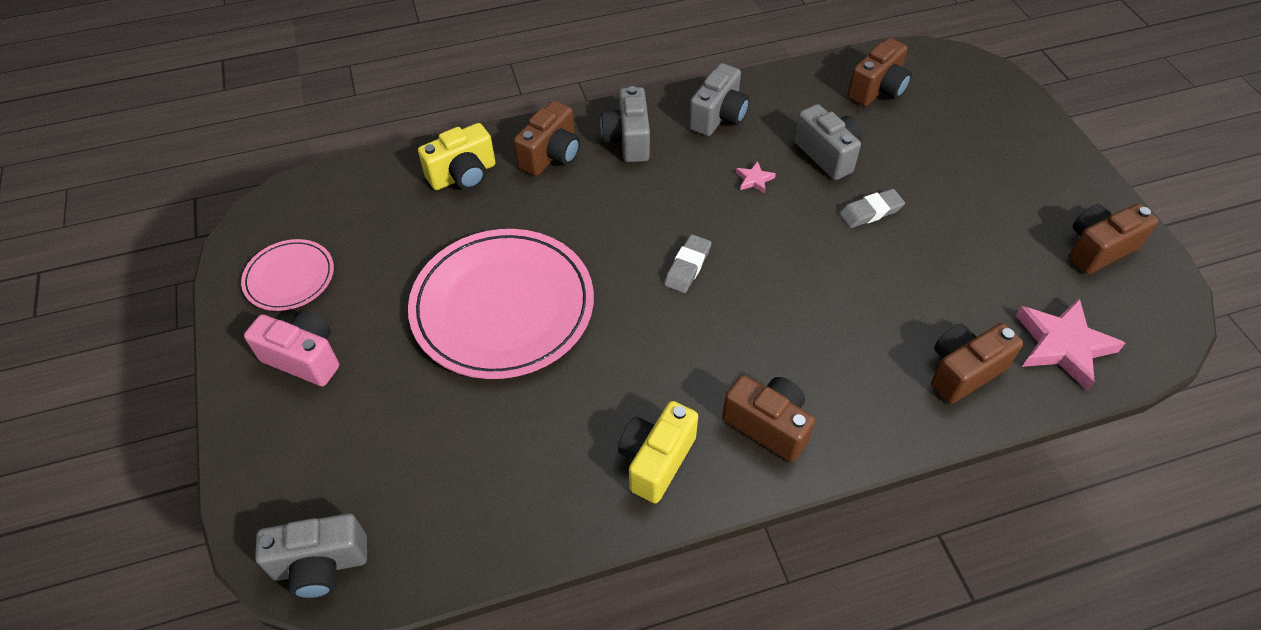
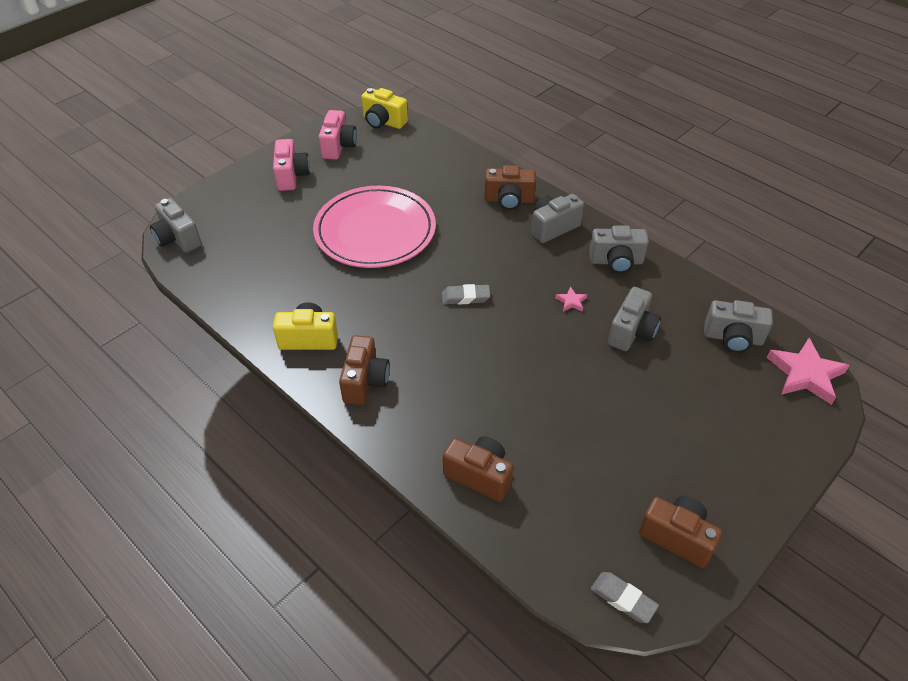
camera: 60 degrees right, 5 degrees down
pink plate [241,239,334,311] -> pink camera [319,110,357,160]
yellow camera [418,123,495,190] -> yellow camera moved to [361,88,408,129]
grey eraser [839,189,905,228] -> grey eraser moved to [591,572,659,623]
brown camera [847,38,912,106] -> grey camera [704,300,773,353]
pink star [1016,298,1125,391] -> pink star moved to [767,338,850,405]

